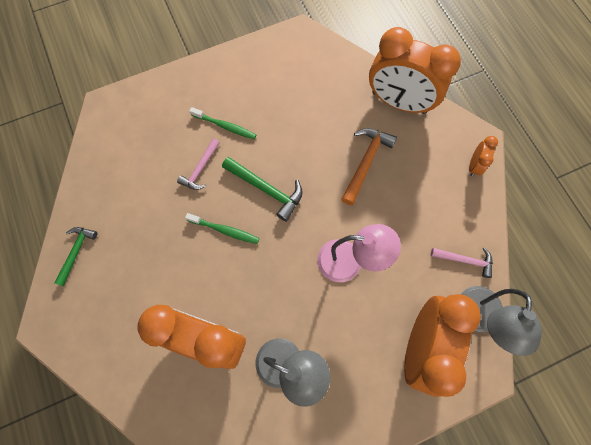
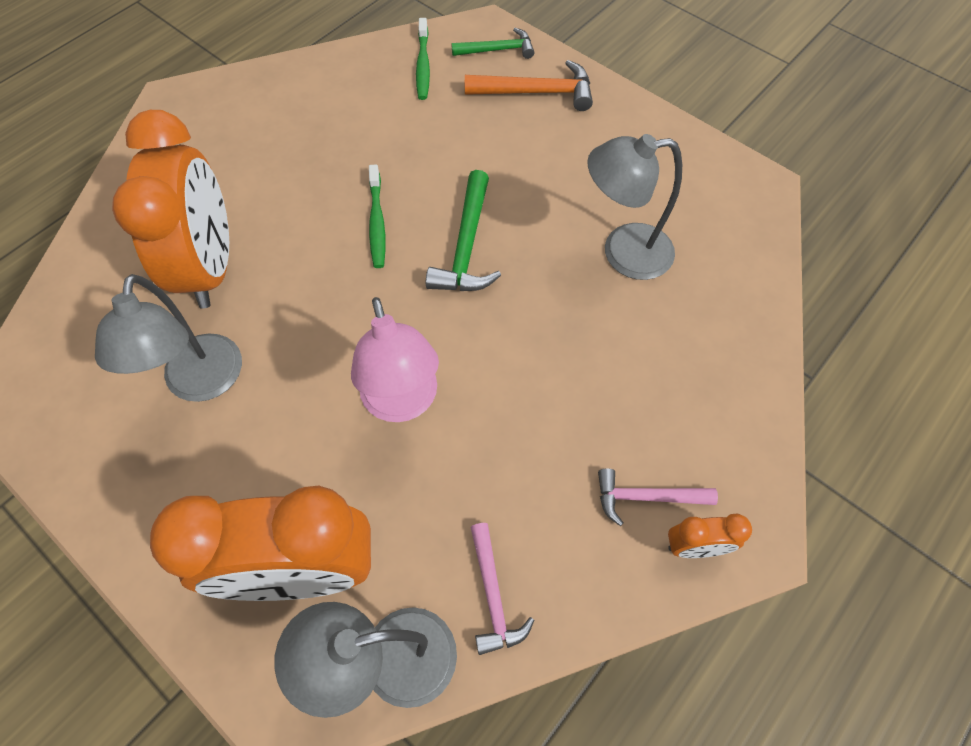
camera: 65 degrees right, 10 degrees down
green hammer [54,227,97,286] -> green hammer moved to [451,28,534,59]
pink hammer [177,139,219,190] -> pink hammer moved to [598,469,718,526]
green toothbrush [189,107,256,139] -> green toothbrush moved to [416,18,430,100]
orange hammer [341,128,397,205] -> orange hammer moved to [465,60,593,111]
orange clock [369,27,461,114] -> none
none -> grey lamp [587,134,682,280]

